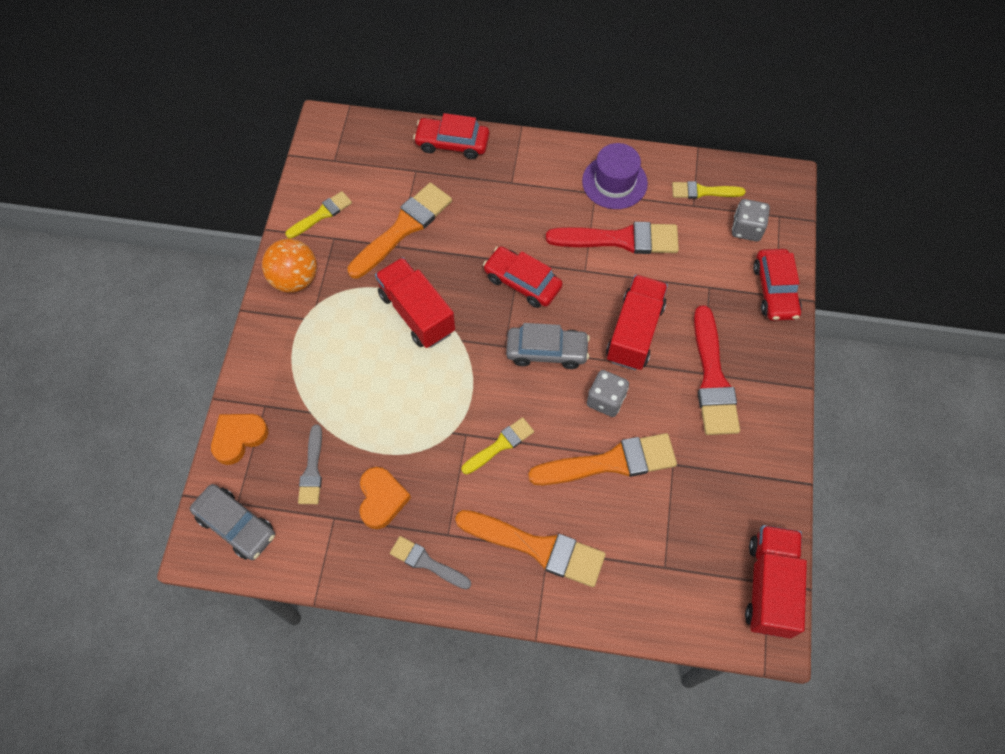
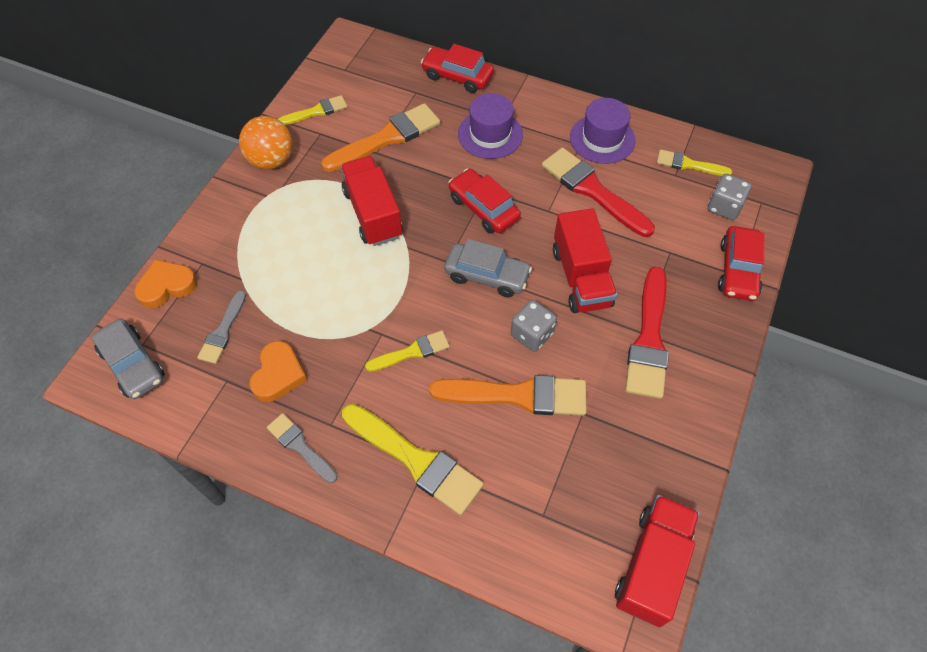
camera: 15 degrees right, 5 degrees down
orange brush [455,510,606,587] -> yellow brush [342,404,484,515]
red brush [546,222,679,254] -> red brush turned 150 degrees counterclockwise [542,147,655,237]
red truck [606,275,668,370] -> red truck turned 135 degrees clockwise [553,208,617,313]
none -> purple hat [458,93,523,159]

